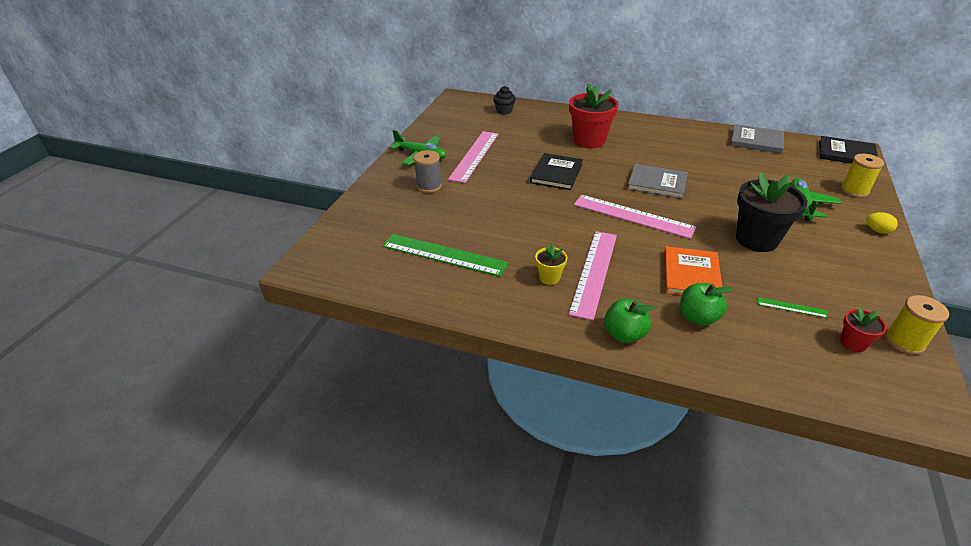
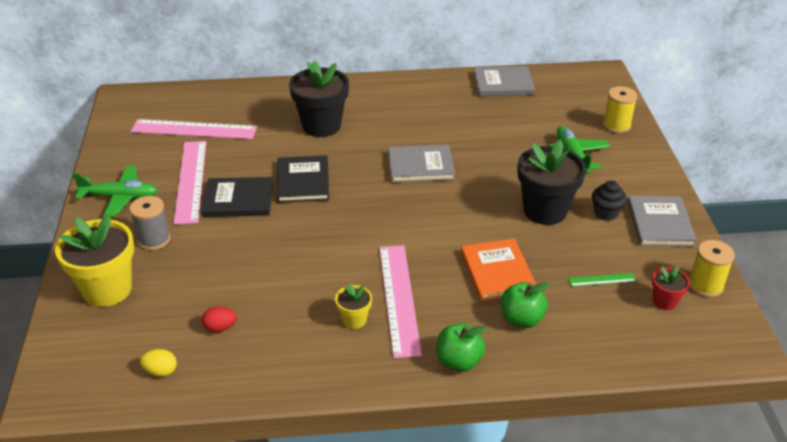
camera: 25 degrees left, 0 degrees up
green ruler [382,234,509,277] -> red egg [202,306,236,333]
black cupcake [493,86,516,115] -> black cupcake moved to [592,180,627,221]
red flower pot [569,83,618,148] -> black flower pot [289,60,349,137]
pink ruler [574,195,696,239] -> pink ruler moved to [131,119,257,139]
black book [819,136,878,164] -> black book moved to [202,177,273,217]
yellow egg [866,212,898,234] -> yellow egg moved to [140,349,177,377]
none -> yellow flower pot [55,214,134,307]
none -> grey book [628,196,697,246]

